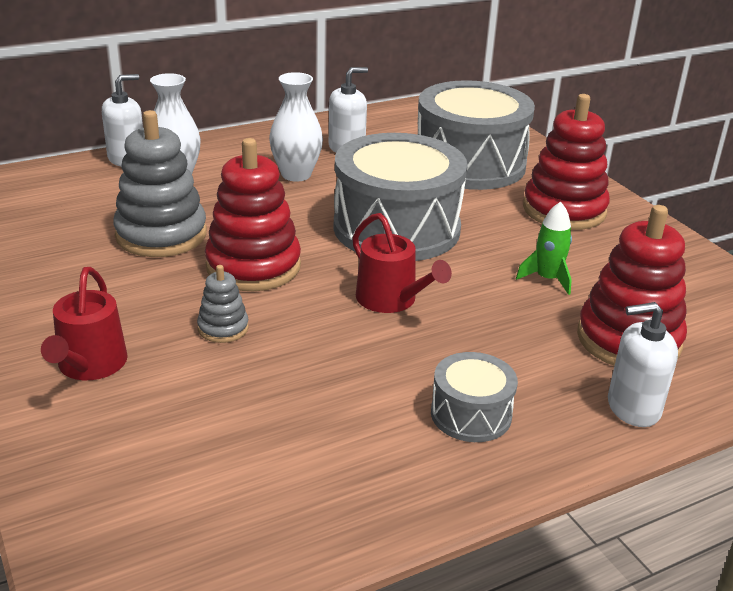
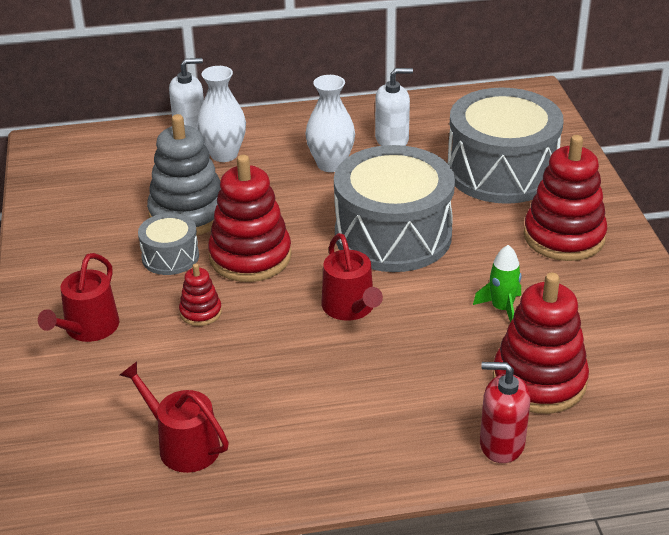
camera: 20 degrees right, 5 degrees up
grey stacking toy [197,265,249,343] -> red stacking toy [179,263,222,326]
grey drum [431,352,518,442] -> grey drum moved to [138,213,199,275]
white soap dispenser [608,302,678,427] -> red soap dispenser [480,362,530,463]
none -> red watering can [120,362,229,473]

